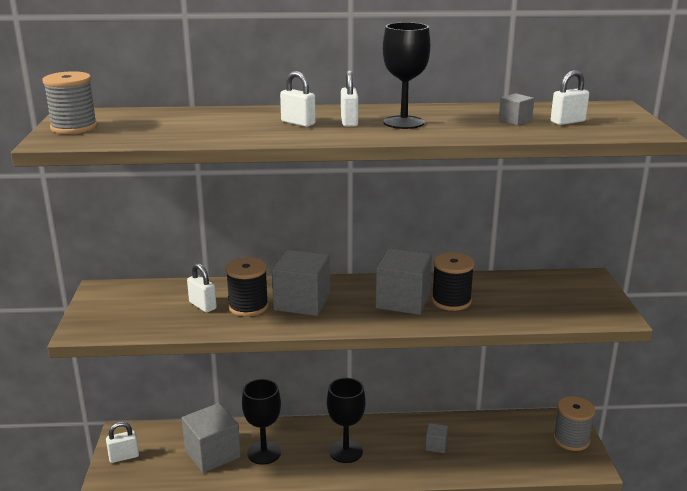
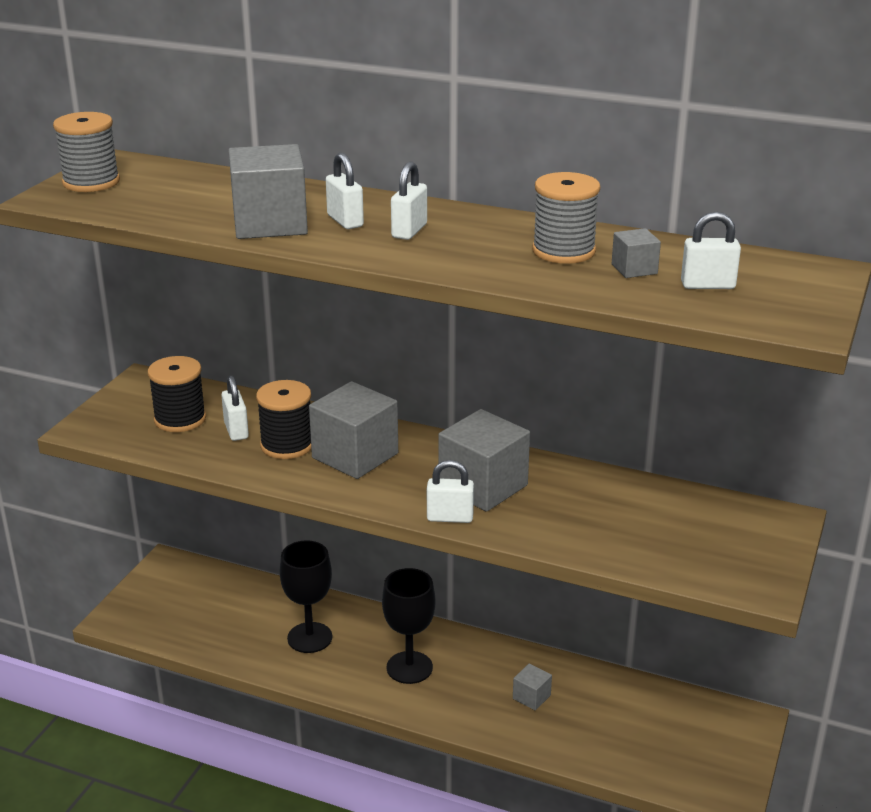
camera: 25 degrees right, 5 degrees up
white padlock [106,422,139,463] -> white padlock moved to [427,460,474,523]
grey cube [182,403,241,473] -> grey cube moved to [228,144,308,239]
black goblet [383,22,430,129] -> none
black spool [432,252,475,311] -> black spool moved to [148,356,206,432]
grey spool [553,396,595,451] -> grey spool moved to [532,172,600,264]

